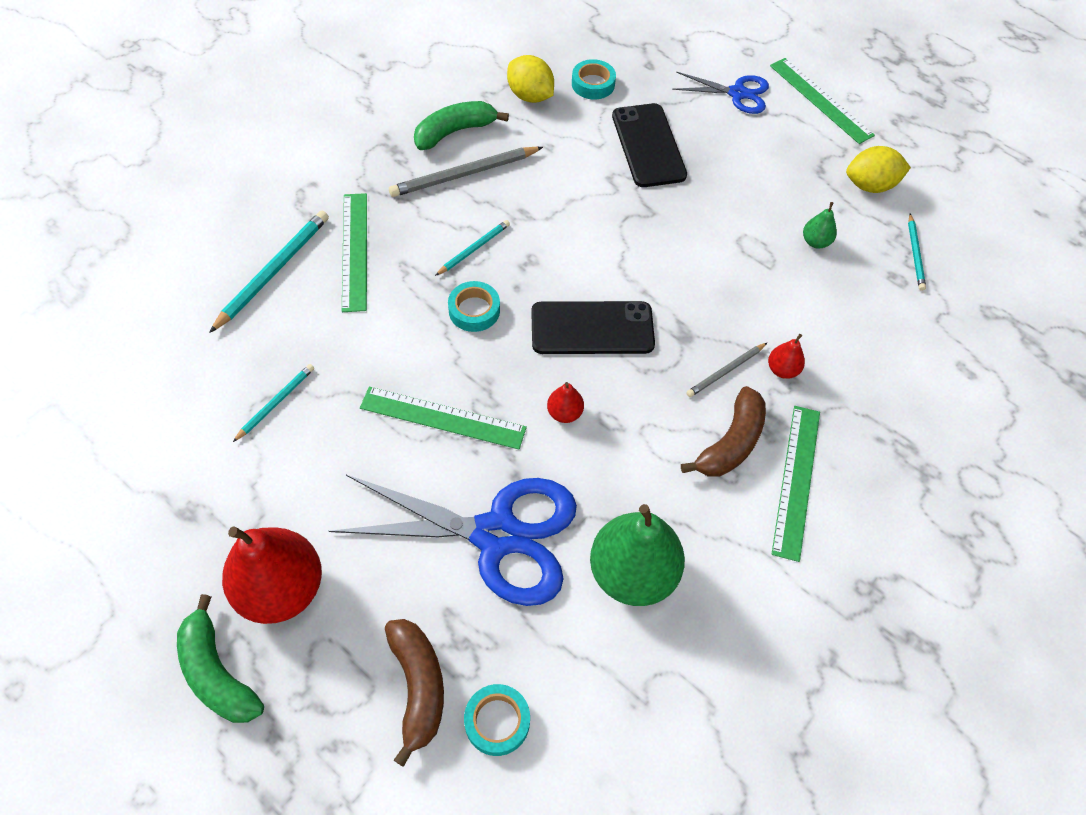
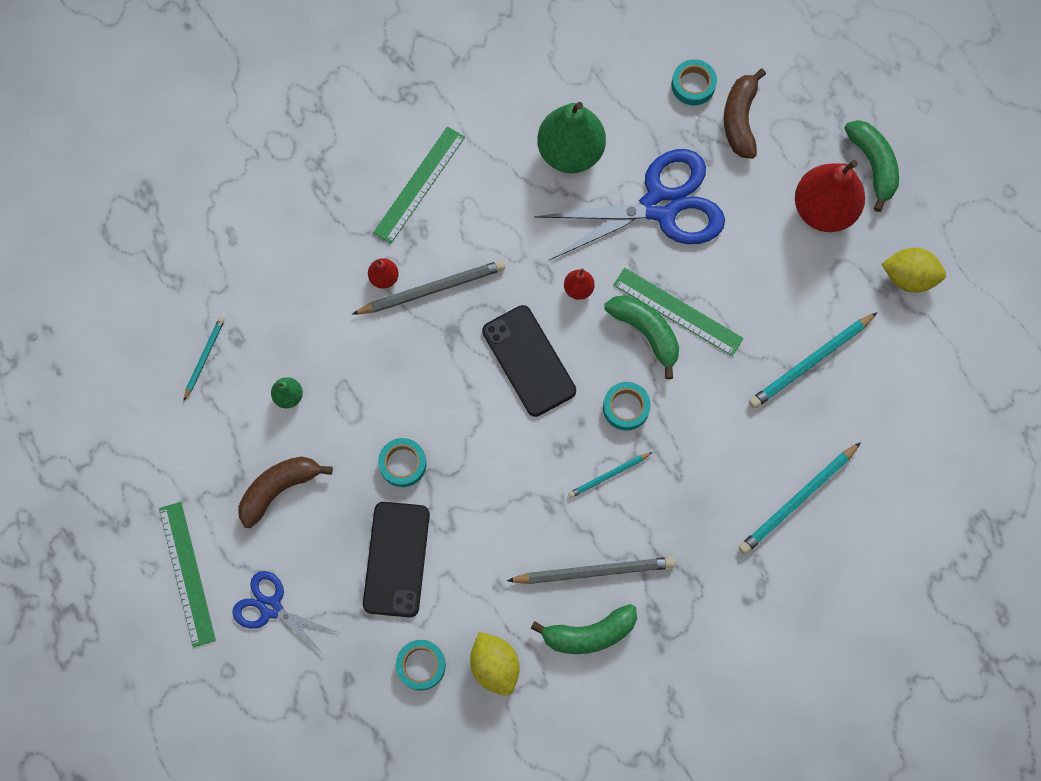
camera: 160 degrees left, 15 degrees up
turquoise pencil [233,364,314,442] -> turquoise pencil [749,312,877,409], size x1.74
blue scissors [329,475,577,606] -> blue scissors turned 135 degrees clockwise [534,149,725,261]
green ruler [342,193,367,312] -> none
black phone [531,301,655,354] -> black phone turned 45 degrees clockwise [482,305,576,417]
brown banana [681,386,766,477] -> brown banana moved to [239,456,333,528]
grey pencil [686,343,767,397] -> grey pencil [352,260,505,315], size x1.74
yellow lemon [846,146,911,193] -> yellow lemon moved to [882,248,946,293]
none -> turquoise tape [378,438,427,487]
none -> green banana [604,295,679,379]

